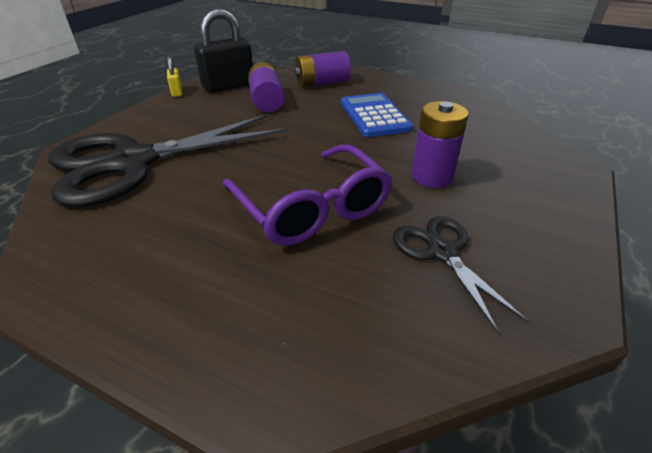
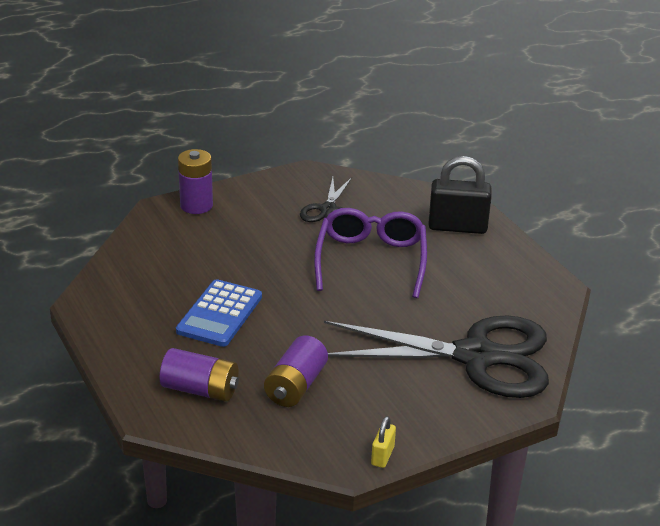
camera: 145 degrees left, 5 degrees down
black padlock [194,9,253,93] -> black padlock moved to [428,156,492,234]
purple battery [411,101,469,188] -> purple battery moved to [178,149,213,214]

